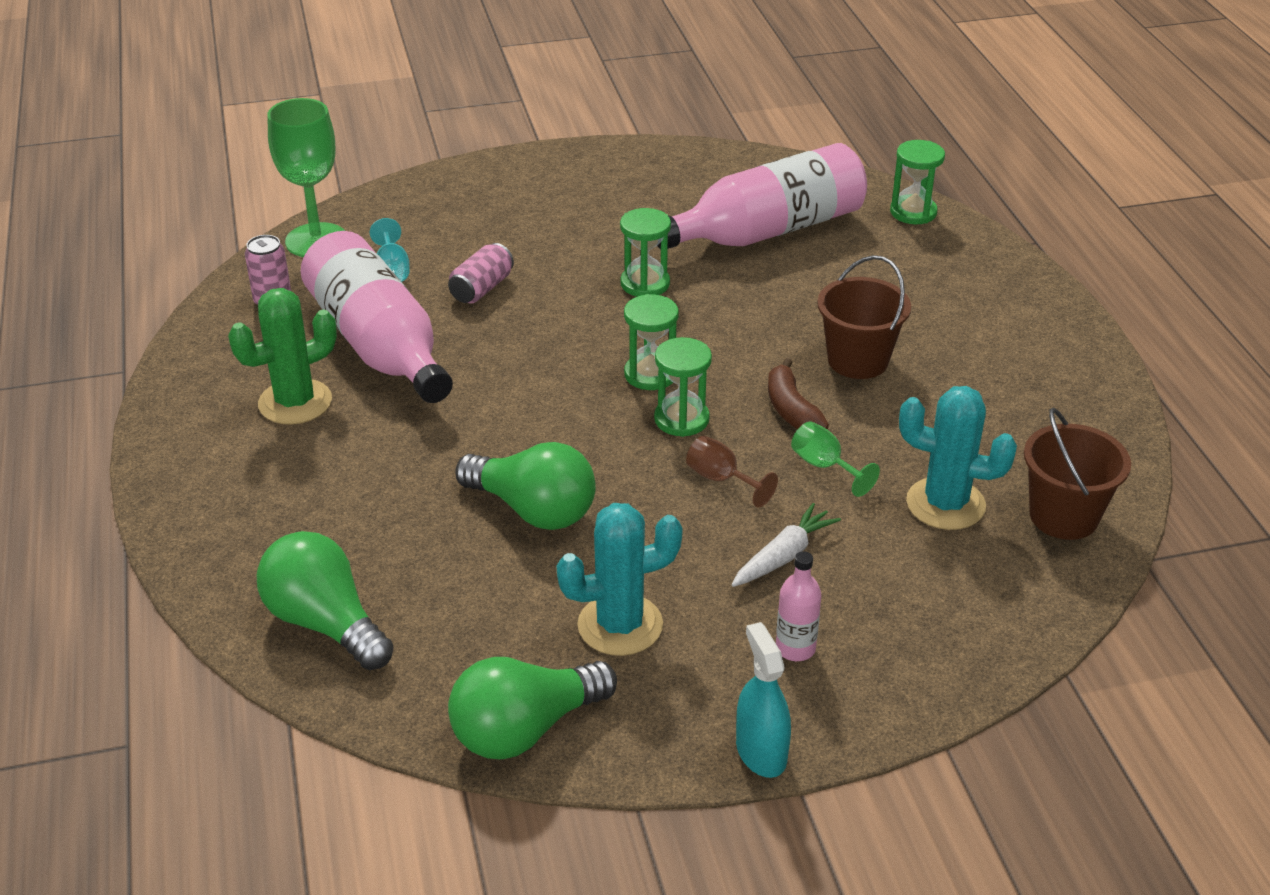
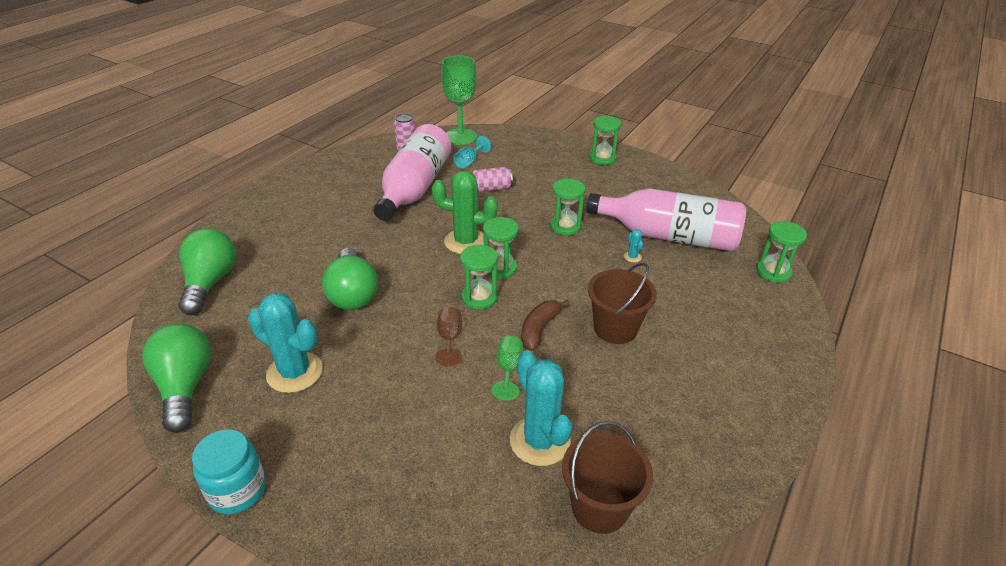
camera: 45 degrees right, 0 degrees up
green cactus [228,288,337,425] -> green cactus moved to [432,171,498,254]
green light bulb [448,657,617,759] -> green light bulb turned 60 degrees clockwise [142,323,212,433]
white carrot [732,503,841,587] -> none
turquoise spray bottle [736,622,791,778] -> turquoise jar [192,429,266,514]
pink bottle [776,551,821,661] -> none
none -> green hourglass [590,116,621,165]
none -> turquoise cactus [624,229,643,263]

